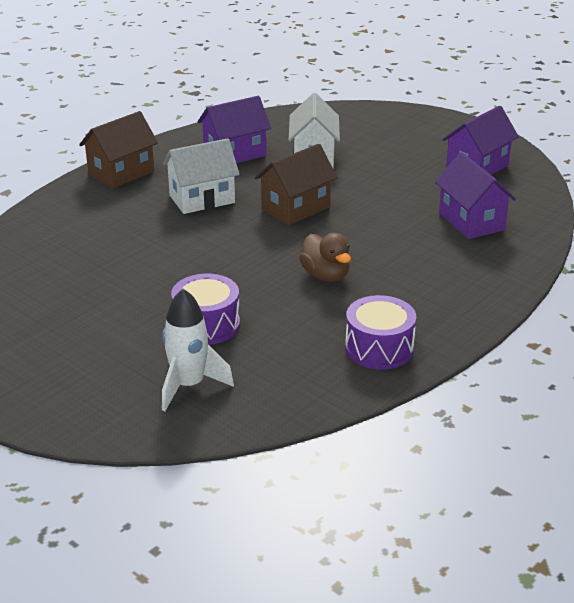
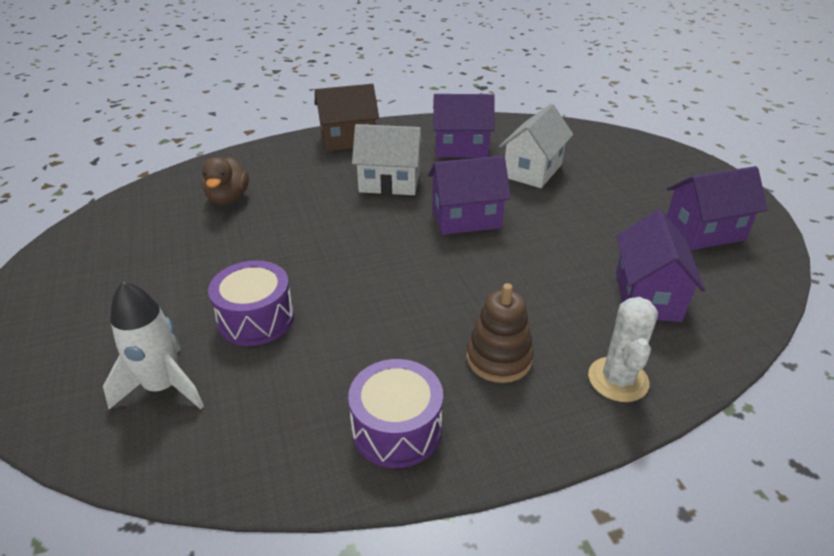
camera: 30 degrees right, 5 degrees up
brown house [255,144,338,225] -> purple house [428,156,511,235]
brown duck [299,233,351,282] -> brown duck moved to [202,157,249,205]
none -> brown stacking toy [466,283,534,383]
none -> white cactus [588,297,658,402]

